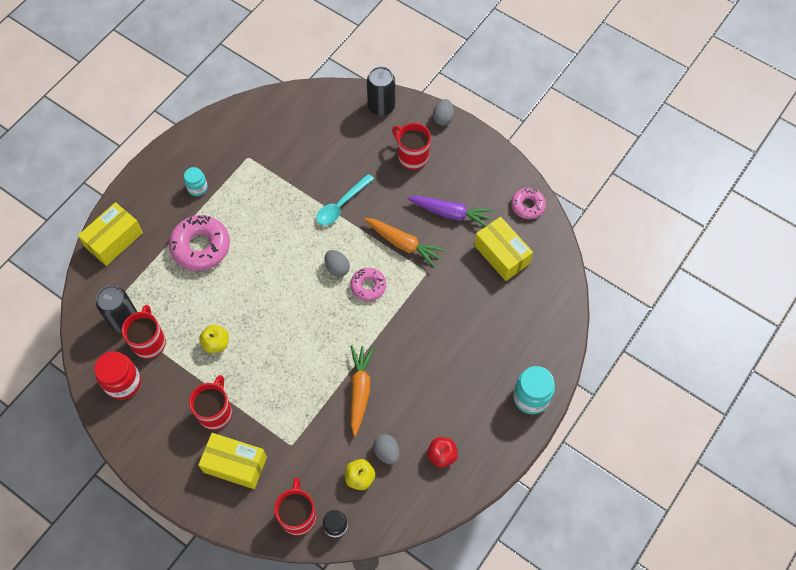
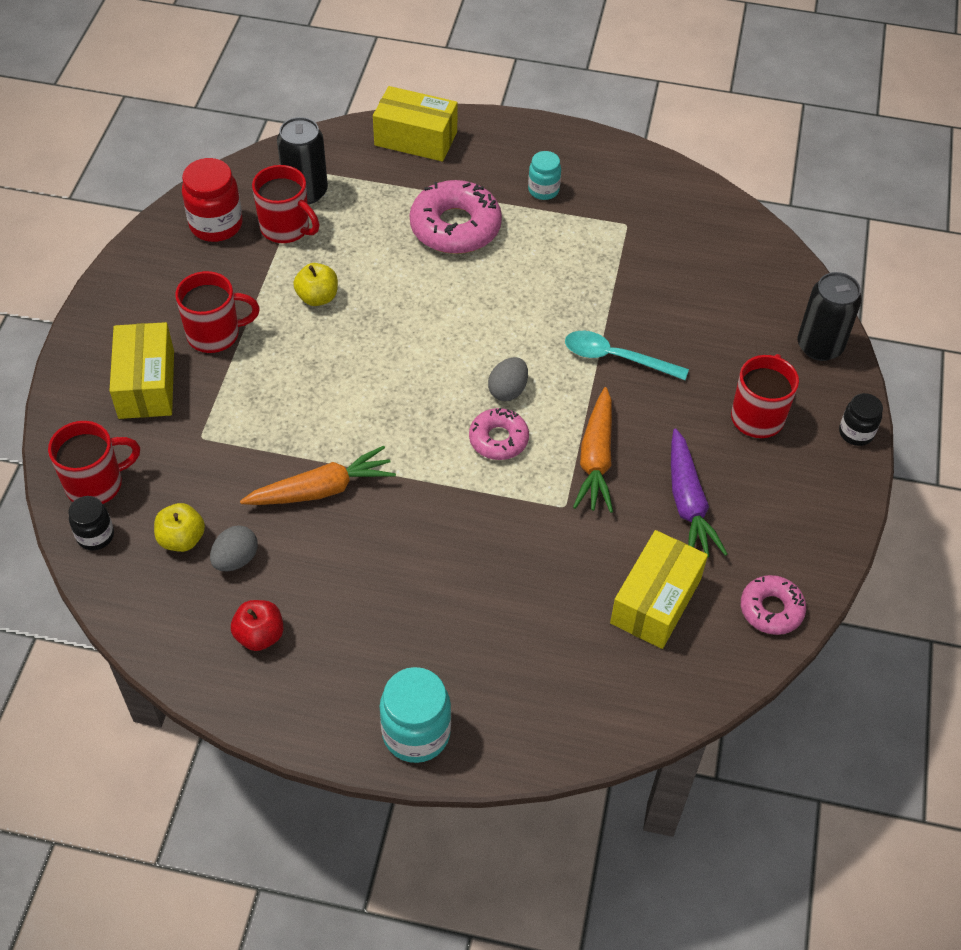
camera: 65 degrees right, 10 degrees down
red mug [122,305,166,359] -> red mug turned 60 degrees clockwise [252,165,319,243]
grey egg [433,99,454,126] -> black jar [839,393,883,446]

